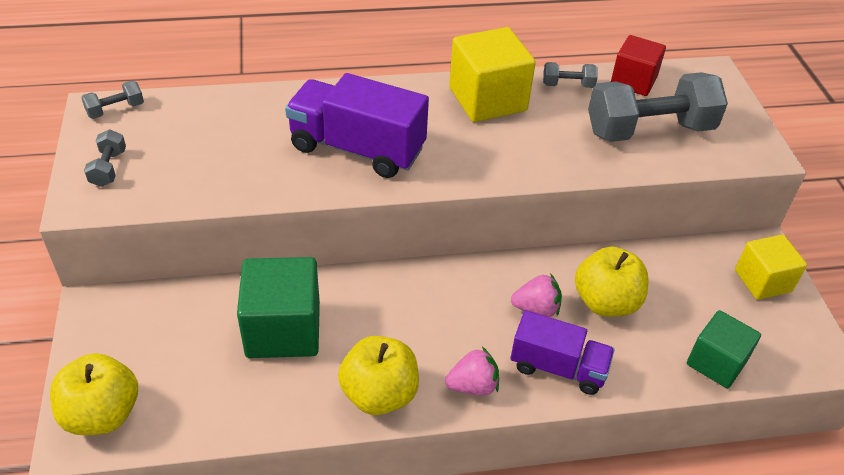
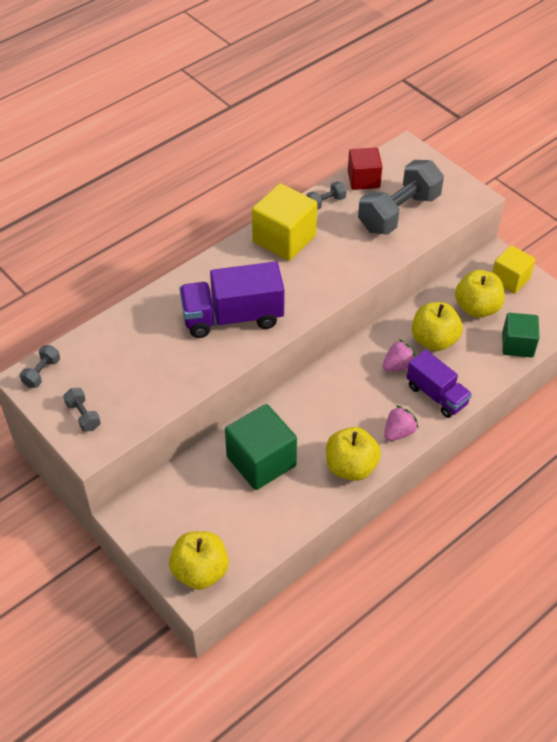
camera: 30 degrees left, 5 degrees up
purple truck [511,310,615,395] -> purple truck turned 60 degrees clockwise [407,350,472,418]
none -> yellow apple [455,270,505,318]

